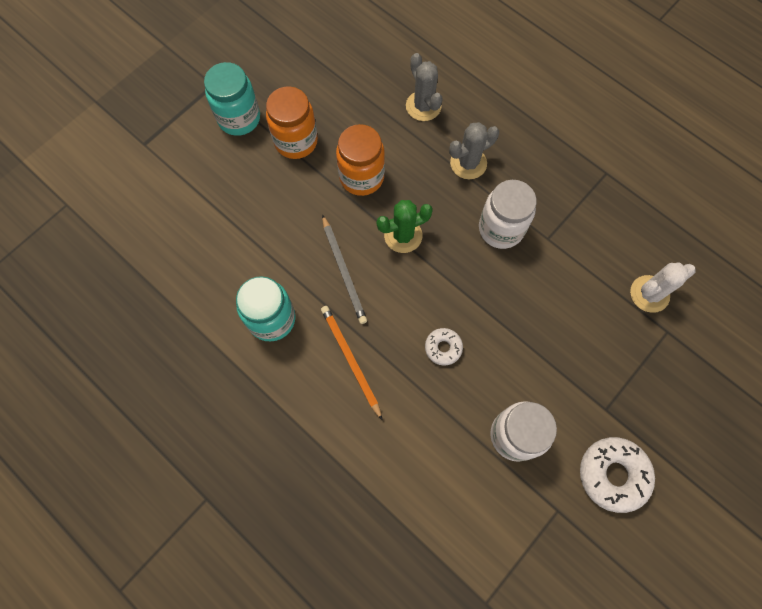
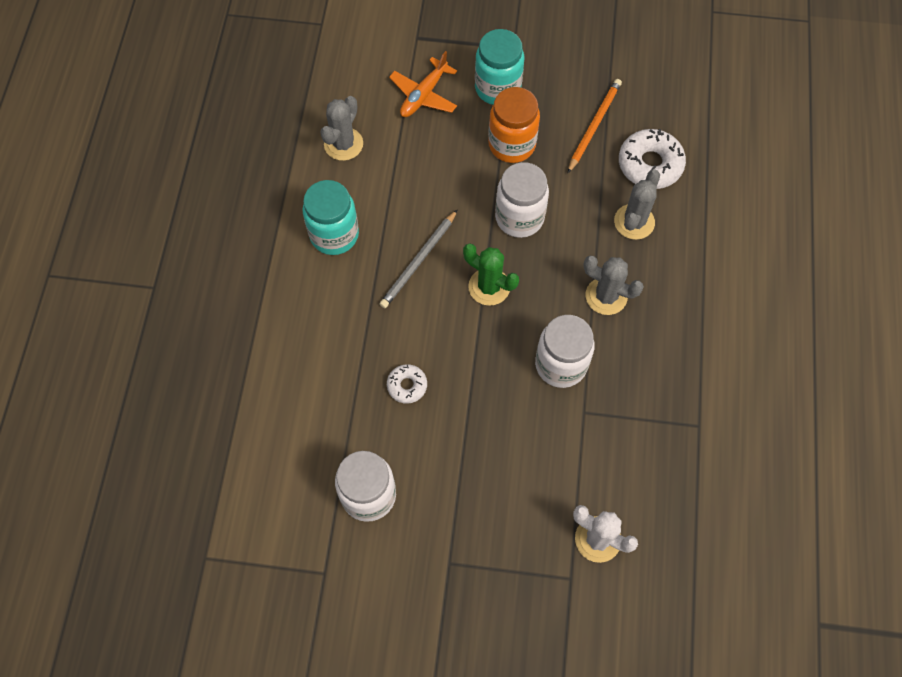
camera: 55 degrees right, 5 degrees down
orange pencil [321,306,382,420] -> orange pencil moved to [568,79,622,173]
orange jar [336,124,385,196] -> white jar [495,162,549,238]
white donut [580,437,655,513] -> white donut moved to [619,129,686,189]
none -> grey cactus [320,96,363,161]
none -> orange plane [389,51,457,117]

